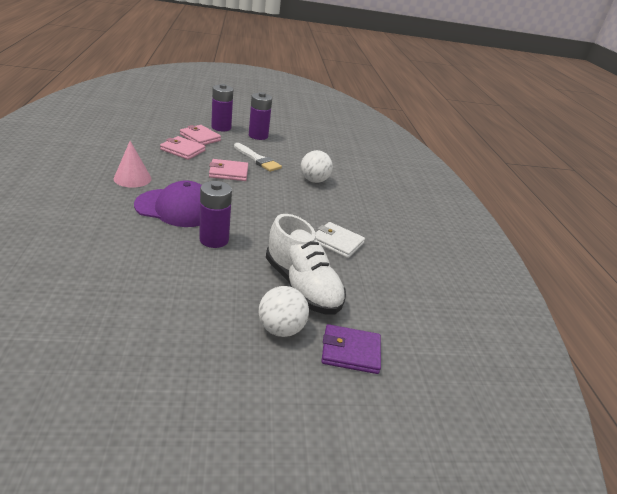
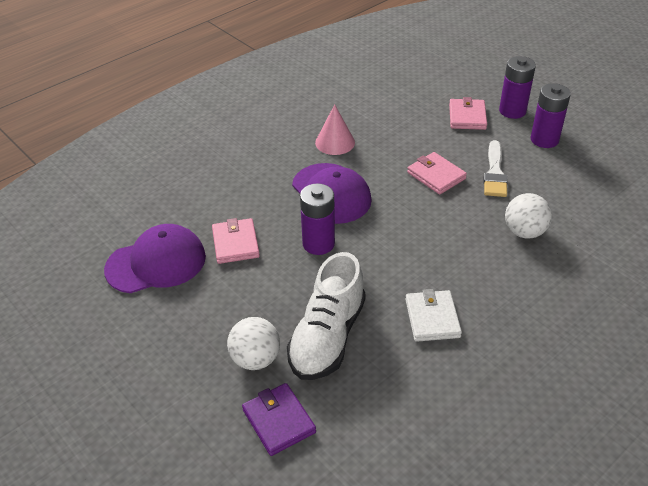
camera: 60 degrees right, 10 degrees up
pink wallet [160,136,206,160] -> pink wallet moved to [212,218,260,264]
none -> purple cap [104,224,206,293]

